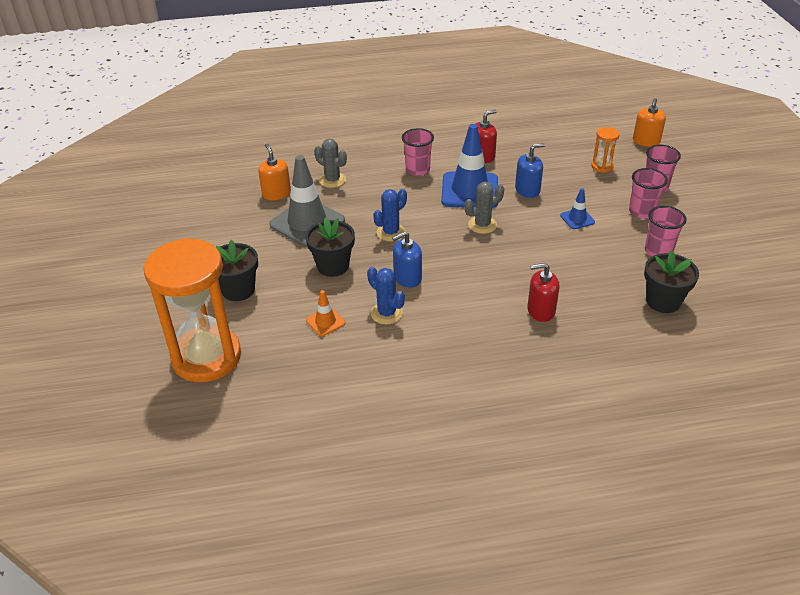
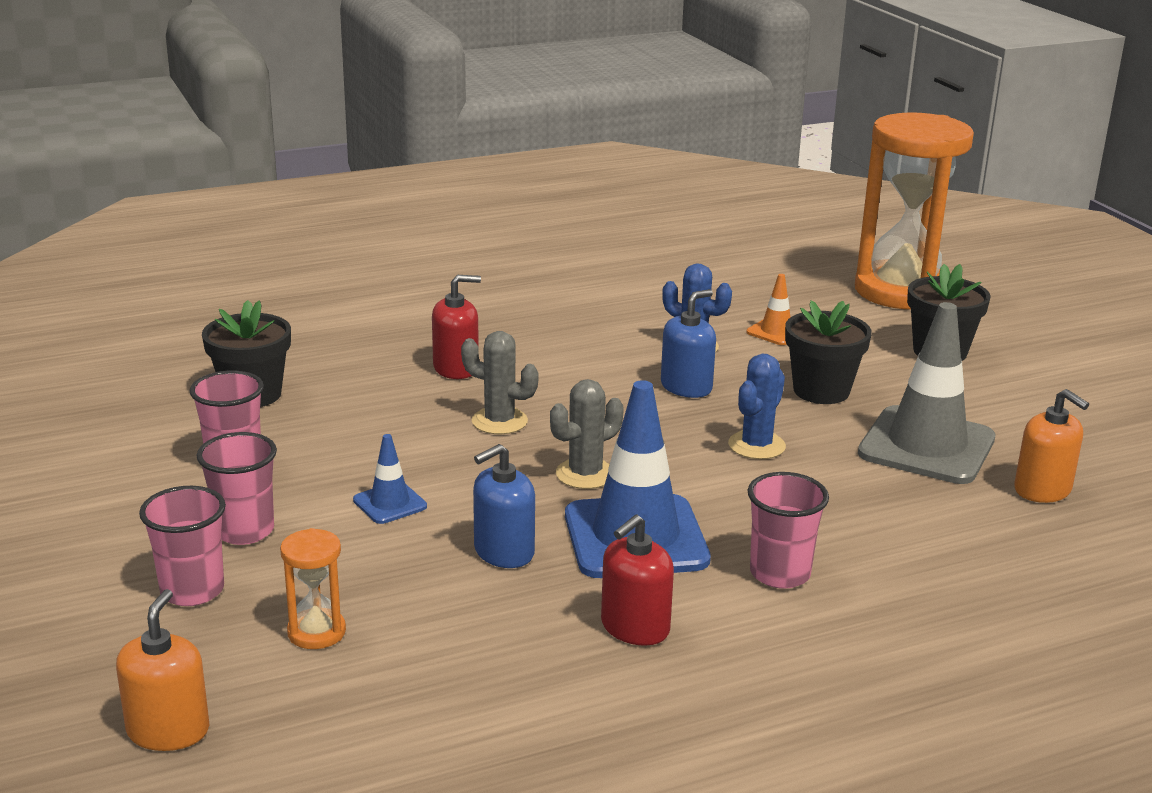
camera: 165 degrees right, 15 degrees down
grey cactus [314,139,347,188] -> grey cactus moved to [461,331,539,434]

